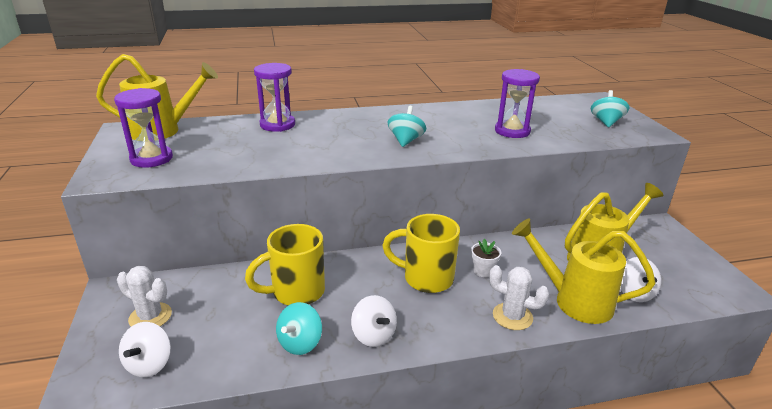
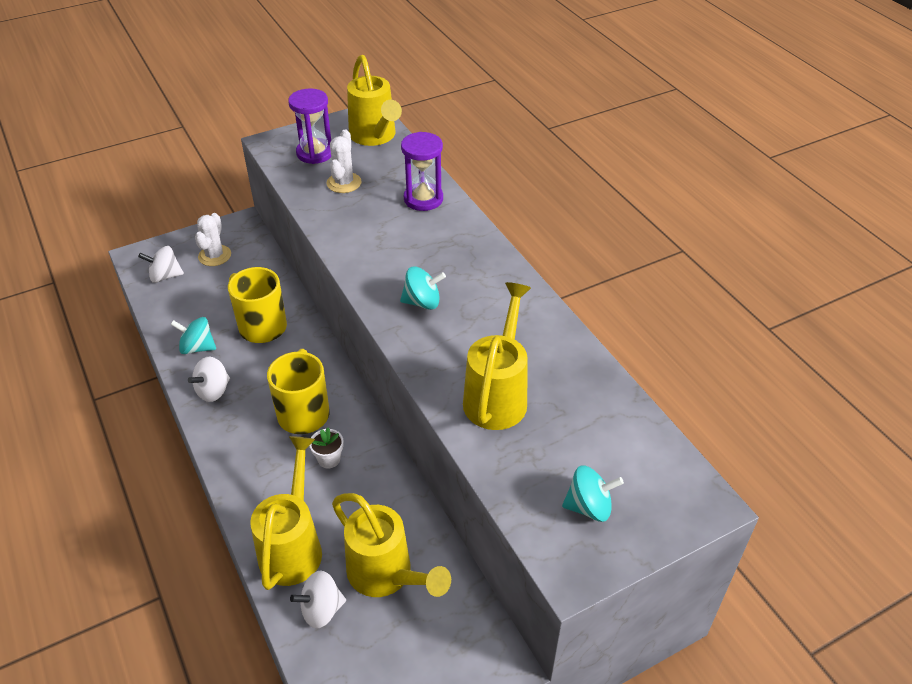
camera: 75 degrees right, 15 degrees up
white cactus [489,265,549,330] -> white cactus moved to [327,130,362,193]
purple hourglass [495,69,540,138] -> yellow watering can [463,282,531,430]

